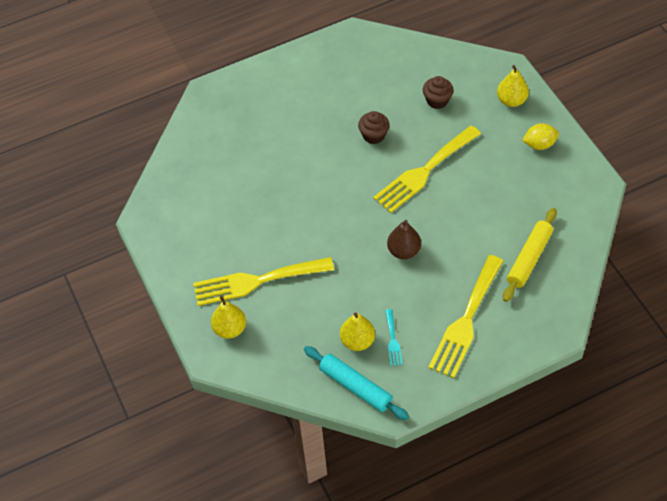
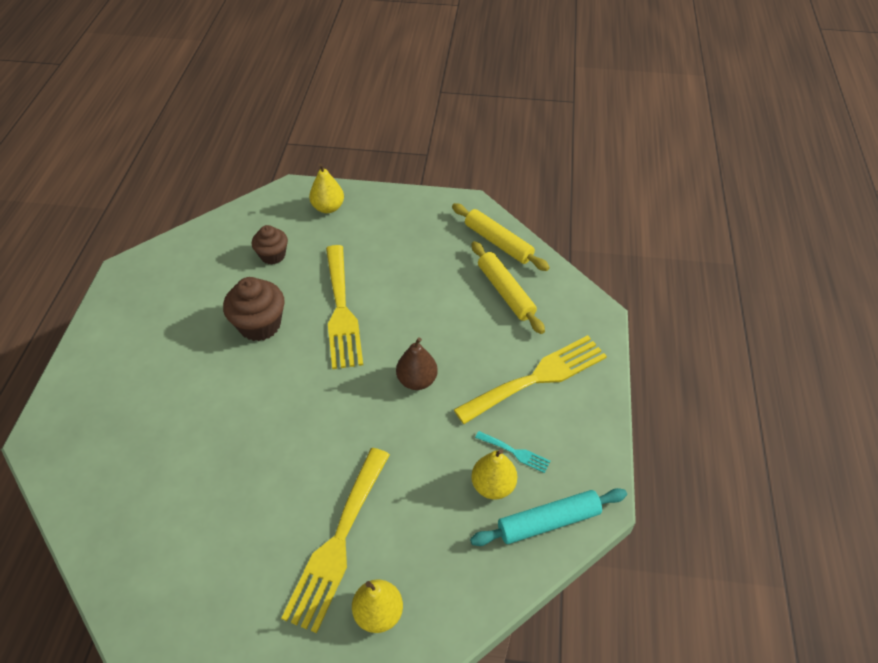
camera: 60 degrees left, 5 degrees down
brown cupcake [358,111,390,144] -> brown cupcake [223,277,285,341], size x1.55
yellow fork [428,255,503,378] -> yellow fork turned 90 degrees counterclockwise [453,335,607,424]
yellow lemon [522,123,559,150] -> none
none -> yellow rolling pin [452,203,550,271]

